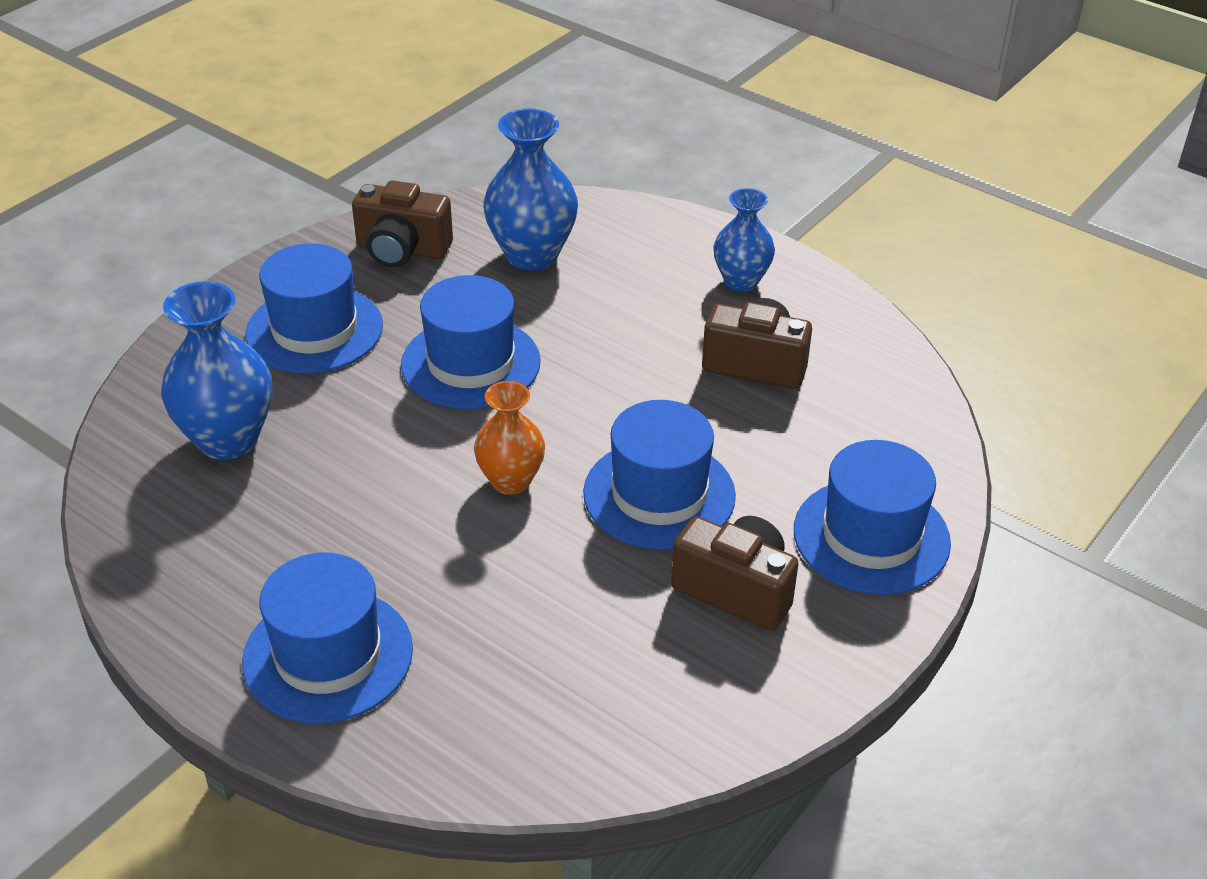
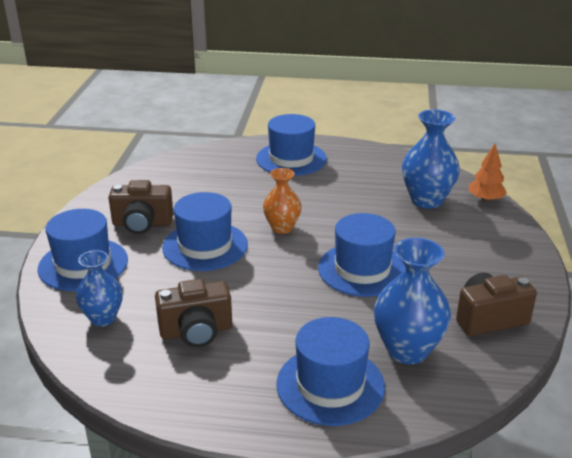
camera: 150 degrees right, 10 degrees down
blue hat [245,243,383,373] -> blue hat moved to [276,317,385,426]
blue vase [714,188,775,291] -> blue vase moved to [76,250,123,326]
none -> orange tree [468,144,507,202]

